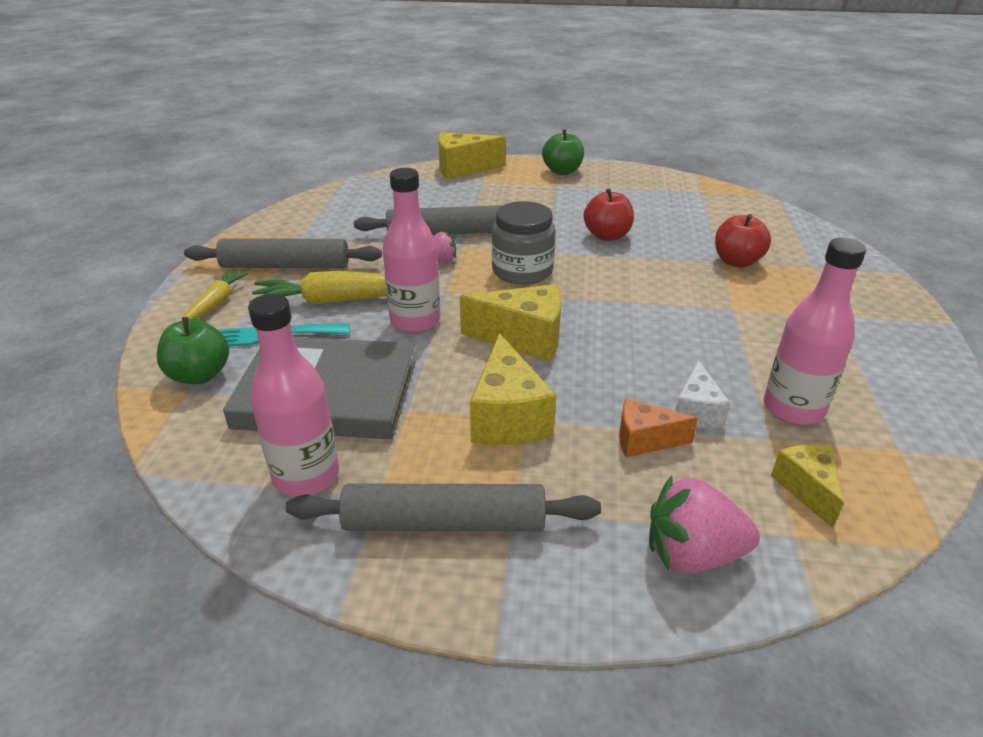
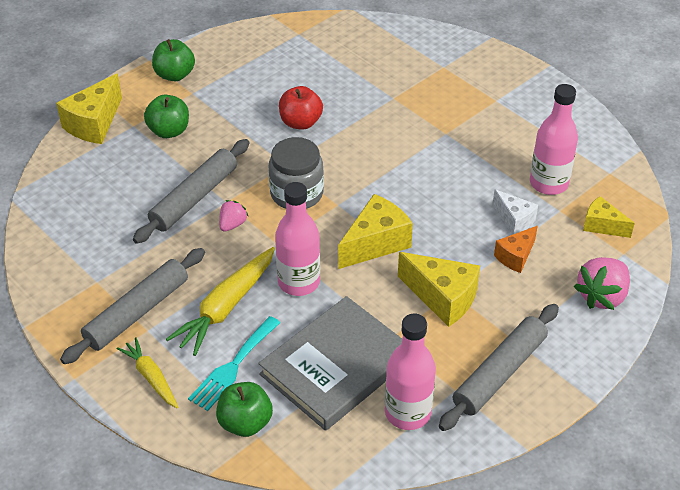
camera: 50 degrees left, 10 degrees up
red apple [715,214,771,268] -> none
none -> green apple [144,95,189,138]

